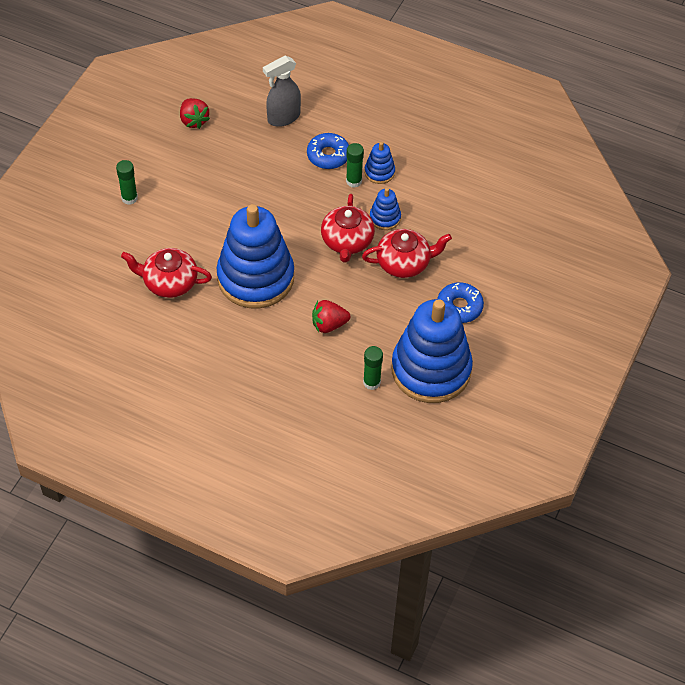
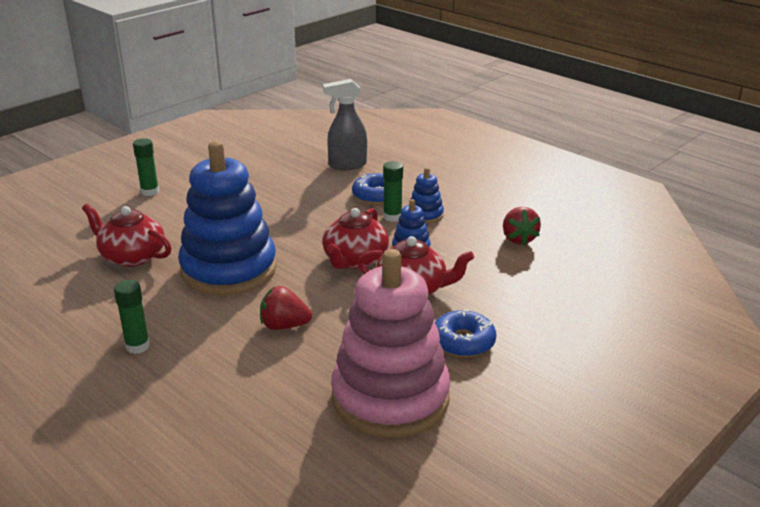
camera: 20 degrees right, 25 degrees down
red strawberry [180,98,210,129] -> red strawberry moved to [503,207,541,245]
green glue stick [363,346,383,390] -> green glue stick moved to [114,280,150,354]
blue stacking toy [391,299,473,403] -> pink stacking toy [331,249,451,438]

